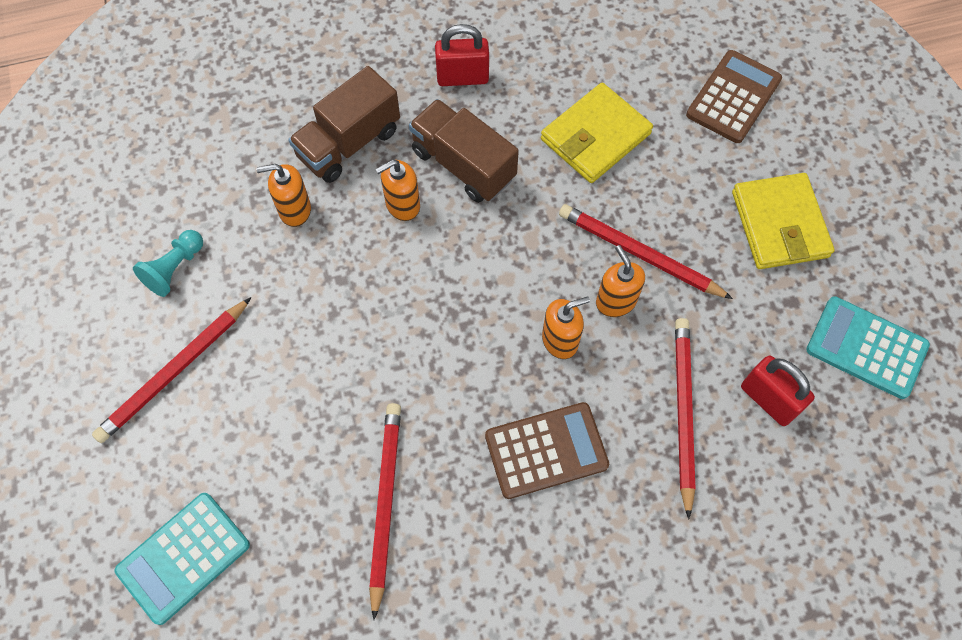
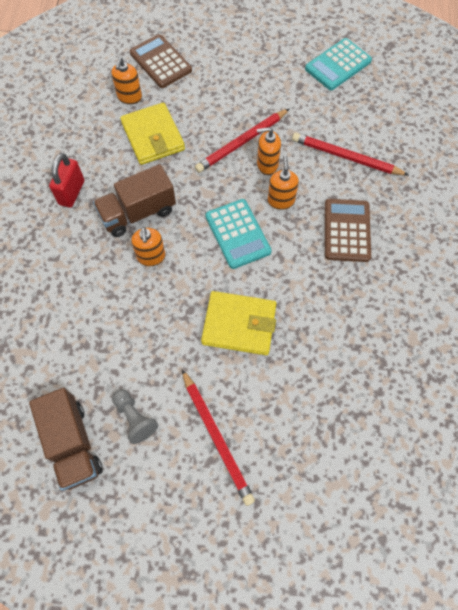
camera: 70 degrees left, 0 degrees up
turquoise calculator [115,493,250,625] -> turquoise calculator moved to [205,199,271,269]
turquoise pawn [133,230,203,297] -> grey pawn [112,389,158,444]
orange soap dispenser [256,164,311,227] -> orange soap dispenser moved to [111,57,142,104]
brown truck [288,66,400,183] -> brown truck moved to [29,388,103,491]
red pencil [369,403,401,620] -> none
yellow wallet [732,173,835,269] -> yellow wallet moved to [201,291,277,355]
red padlock [741,356,815,426] -> none

